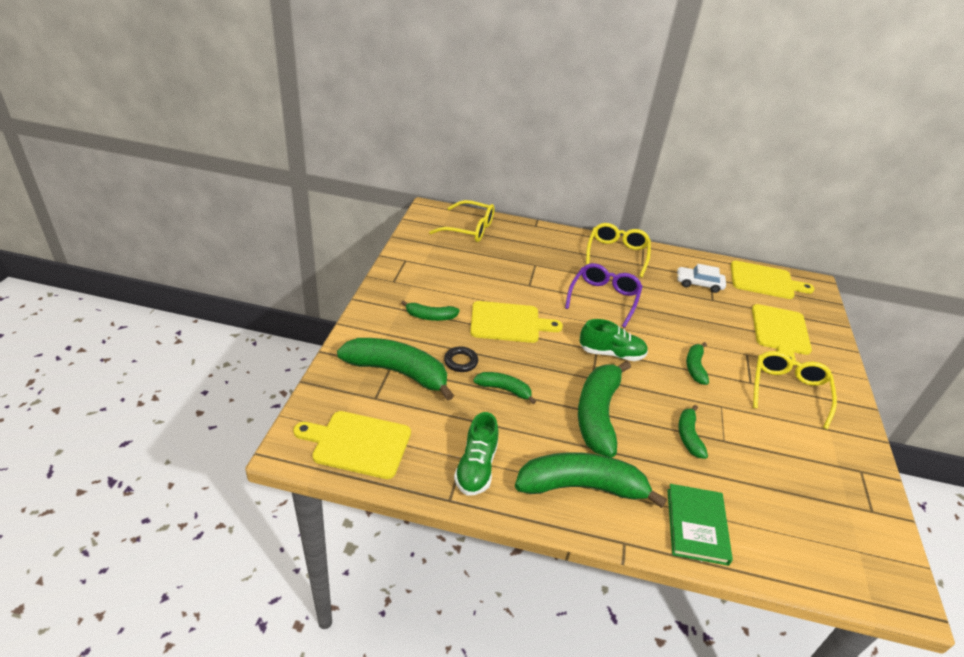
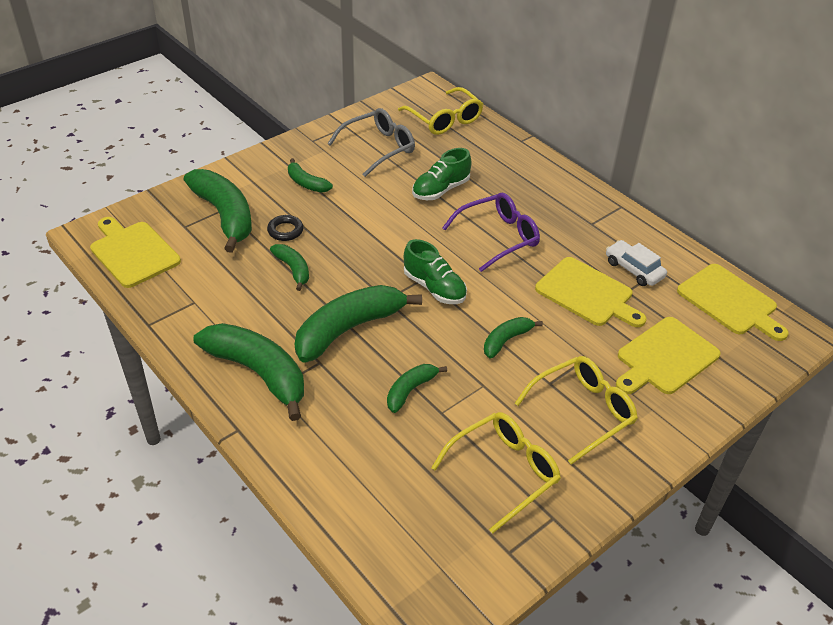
camera: 40 degrees right, 5 degrees up
green shoe [454,412,499,496] -> green shoe moved to [412,148,471,200]
yellow cutting board [470,301,563,343] -> yellow cutting board moved to [535,257,647,327]
yellow glasses [586,223,651,277] -> yellow glasses moved to [431,412,561,533]
green book [667,484,733,566] -> none
none -> grey glasses [327,108,415,177]

